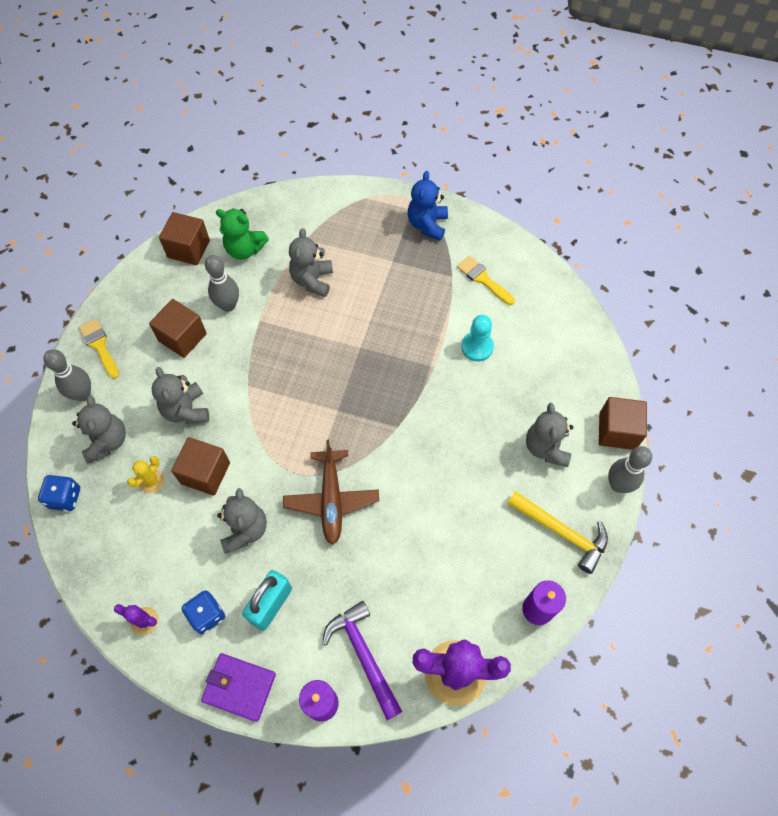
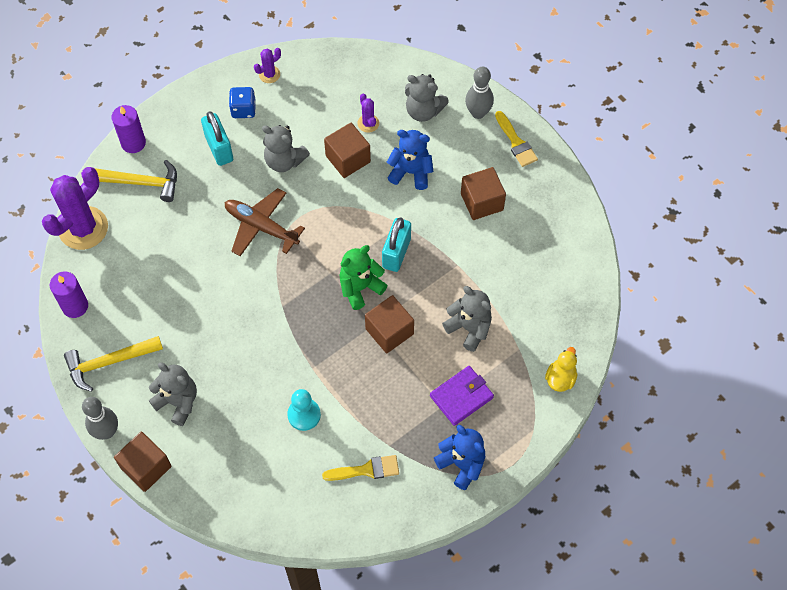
camera: 125 degrees right, 0 degrees up
blue dice [38,475,80,511] -> none
yellow brush [79,319,119,379] -> yellow brush turned 60 degrees clockwise [495,111,538,167]
yellow cactus [127,456,165,494] -> purple cactus [358,94,379,133]
grey teddy bear [152,367,209,424] -> blue teddy bear [387,130,433,190]
brown cube [159,212,210,265] -> brown cube moved to [365,295,414,353]
purple wallet [201,653,276,722] -> purple wallet moved to [430,366,494,426]
grey bowling pin [205,255,239,312] -> none
green teddy bear [216,209,269,260] -> green teddy bear moved to [339,245,388,310]
purple hammer [322,601,403,720] -> yellow hammer [94,160,177,202]
none -> turquoise padlock [382,217,411,272]
none -> yellow duck [545,347,577,392]

